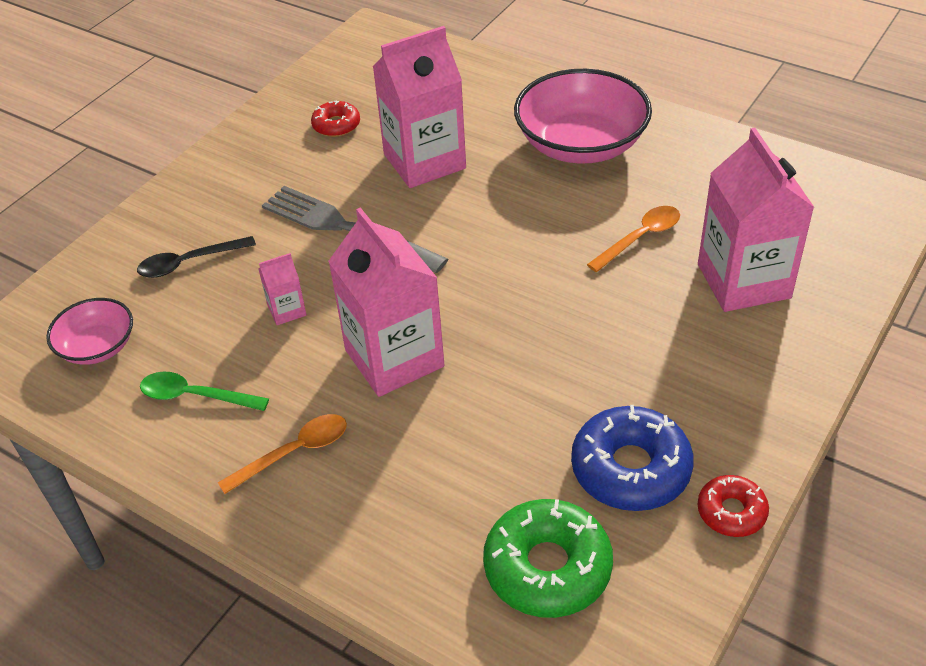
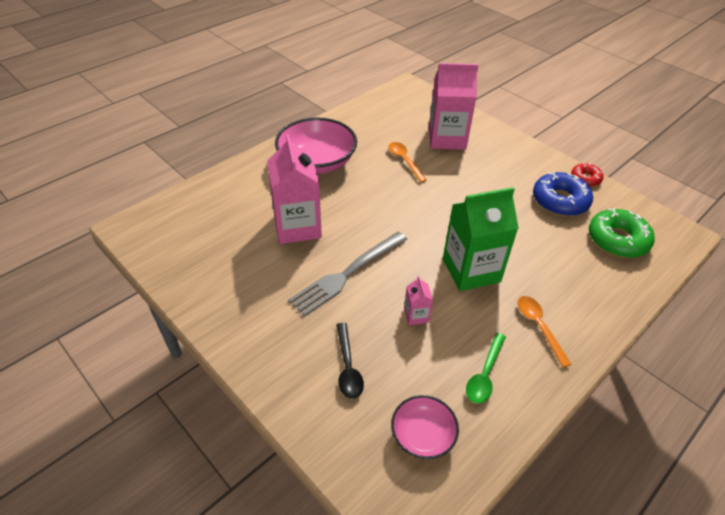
camera: 80 degrees left, 0 degrees up
red donut [311,101,360,137] -> none
pink carton [328,207,444,397] -> green carton [443,187,519,291]

